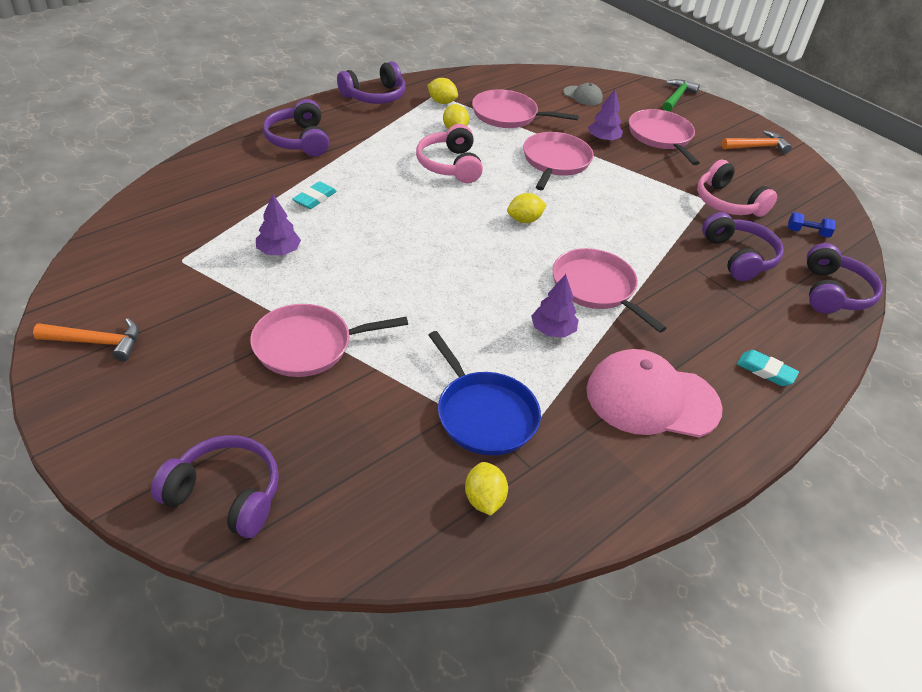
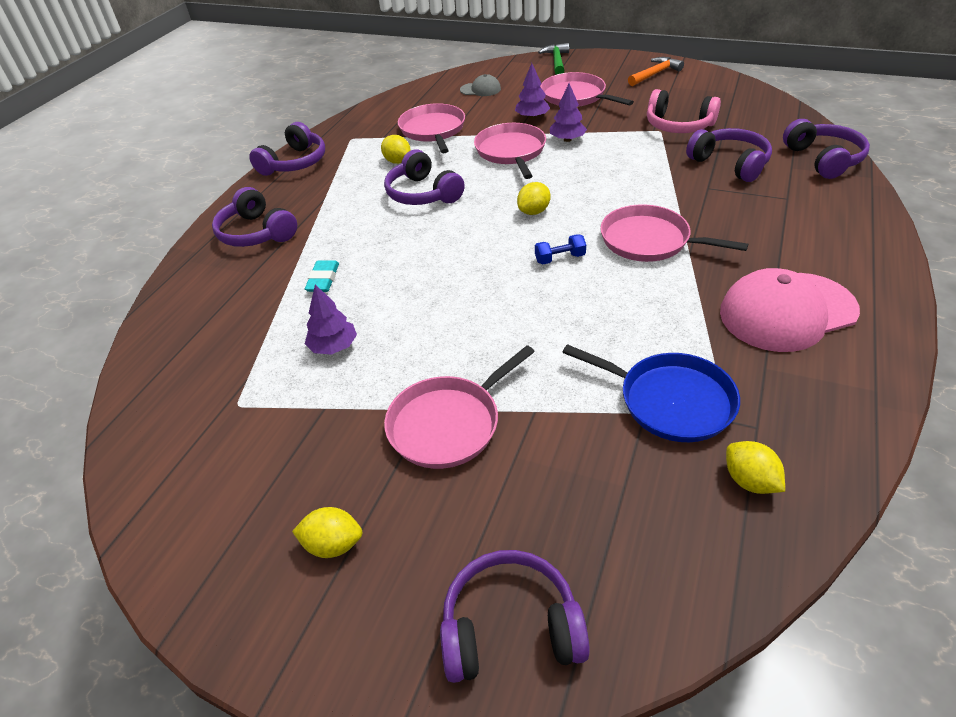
camera: 20 degrees left, 0 degrees up
orange hammer [33,318,139,362] -> none
pink headphones [416,124,483,183] -> purple headphones [384,149,465,205]
yellow lemon [428,78,458,104] -> yellow lemon moved to [292,507,362,558]
pink pan [472,89,579,128] -> pink pan turned 90 degrees clockwise [398,103,465,153]
purple tree [531,274,578,338] -> purple tree moved to [550,83,587,142]
turquoise eraser [737,350,799,386] -> none
blue dumbbell [788,212,836,237] -> blue dumbbell moved to [535,234,586,264]

